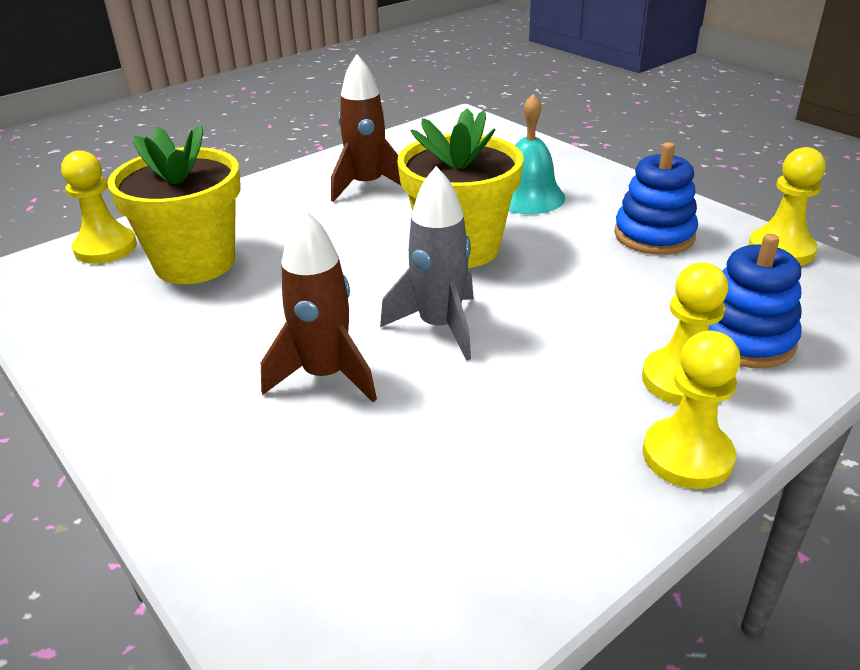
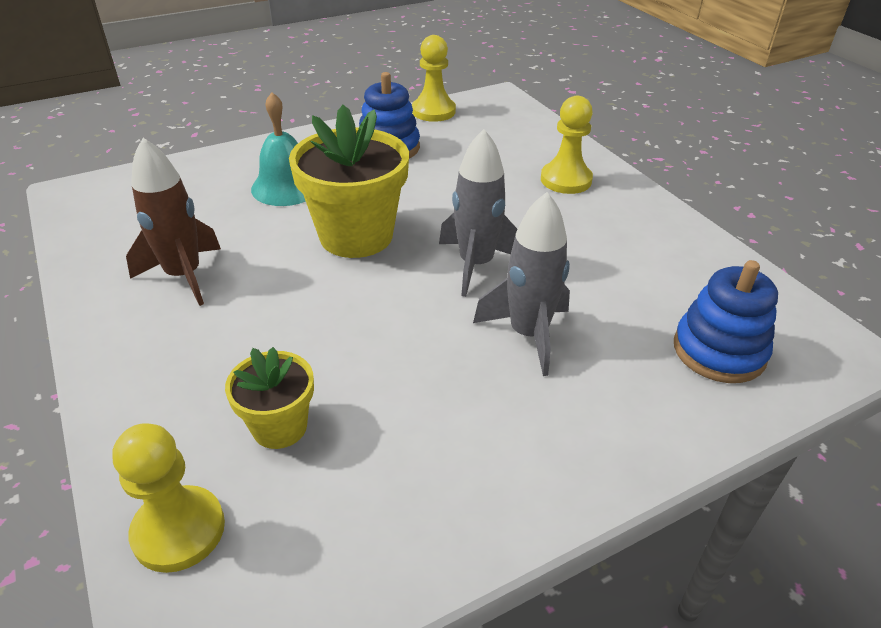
camera: 80 degrees left, 5 degrees up
yellow flower pot [107,125,241,284] -> yellow flower pot [225,347,314,449], size x0.55
brown rocket [261,208,377,402] -> grey rocket [473,192,570,376]
yellow pawn [643,331,741,489] -> none
blue stacking toy [709,234,802,368] -> blue stacking toy moved to [674,260,778,383]

